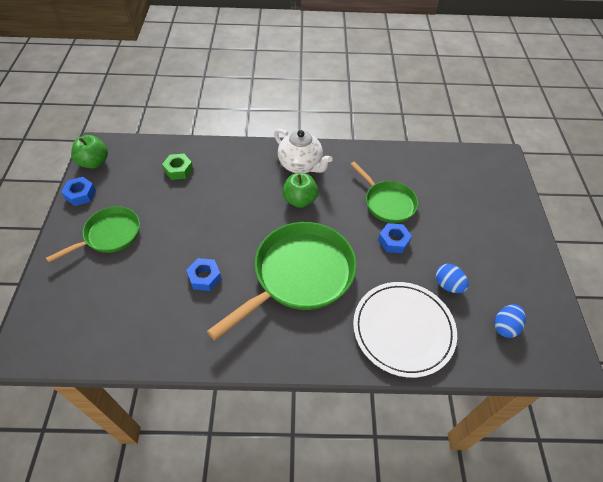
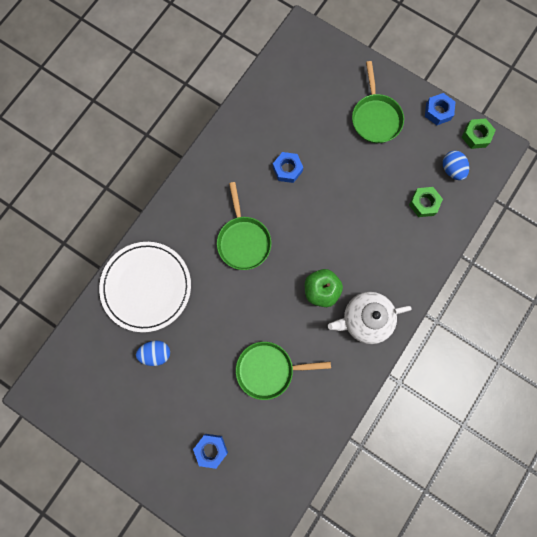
camera: 125 degrees right, 25 degrees up
green apple [71,135,108,168] -> green nut [462,118,496,149]
green pan [207,222,357,340] -> green pan [217,182,271,270], size x0.58
blue nut [378,223,412,253] -> blue nut moved to [193,434,228,469]
blue egg [494,304,526,338] -> blue egg moved to [443,151,469,180]

